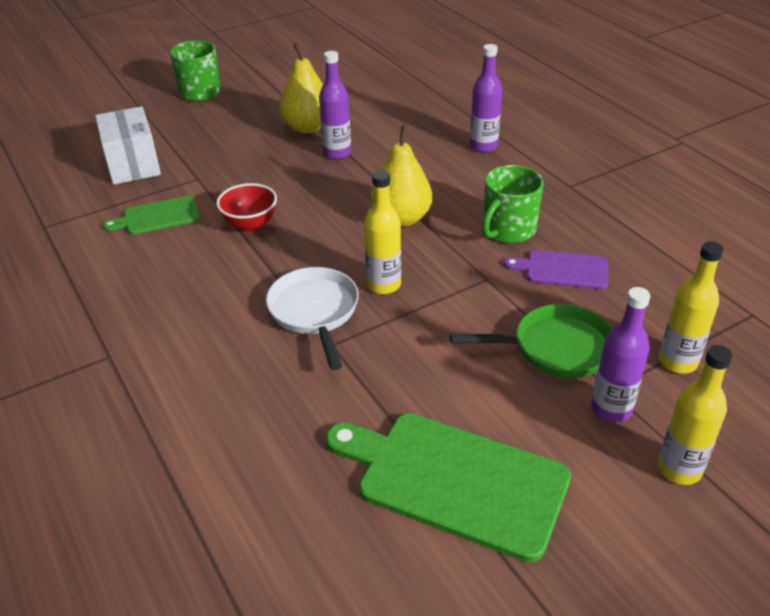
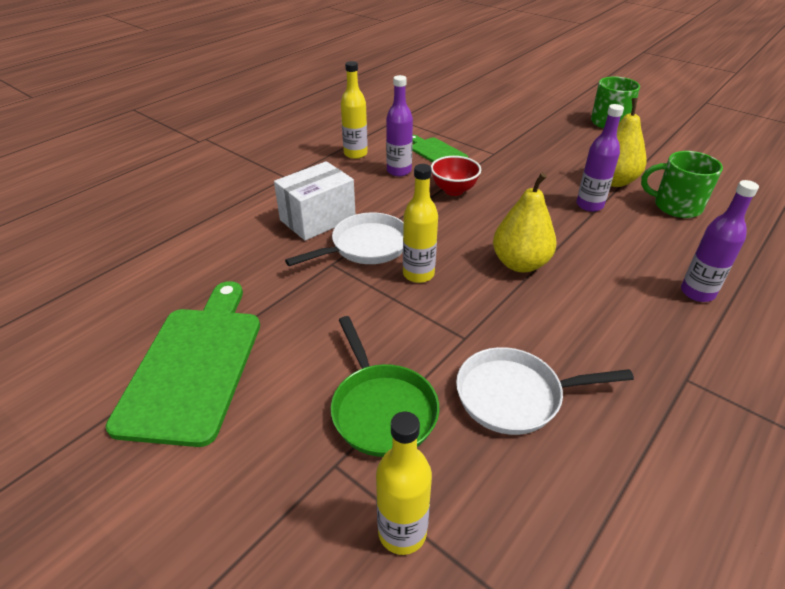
camera: 70 degrees right, 0 degrees up
white box [95,106,161,185] -> white box moved to [274,161,356,241]
green mug [482,165,543,243] -> green mug moved to [641,151,723,218]
purple cutting board [504,250,608,289] -> white pan [456,347,634,435]
purple bottle [591,287,650,423] -> purple bottle moved to [386,75,413,176]
yellow bottle [658,345,732,485] -> yellow bottle moved to [341,61,368,159]

